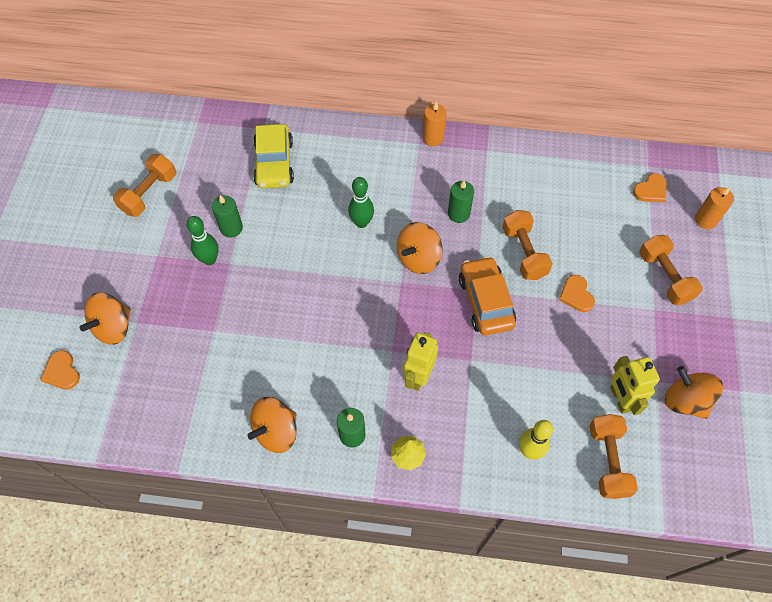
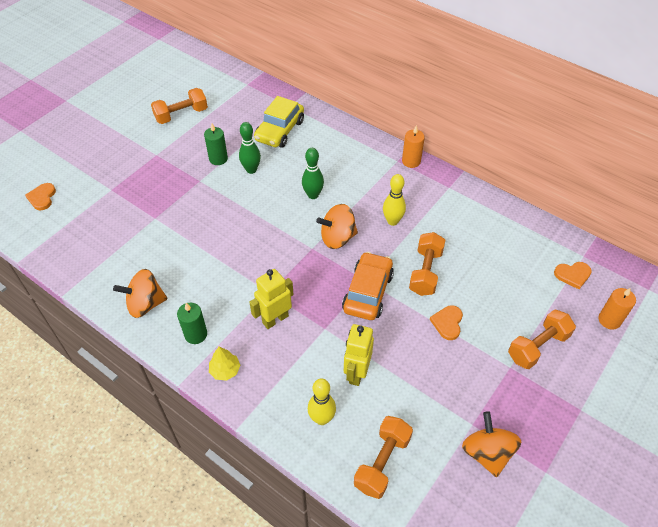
camera: 30 degrees right, 10 degrees down
orange spinning top [80,292,131,345] -> none
green bowling pin [187,216,219,265] -> green bowling pin moved to [239,122,261,174]
green candle [448,180,474,223] -> yellow bowling pin [383,174,406,226]
yellow robot [610,356,660,415] -> yellow robot moved to [344,324,374,386]
orange dumbbell [639,235,703,305] -> orange dumbbell turned 45 degrees clockwise [508,309,576,369]

